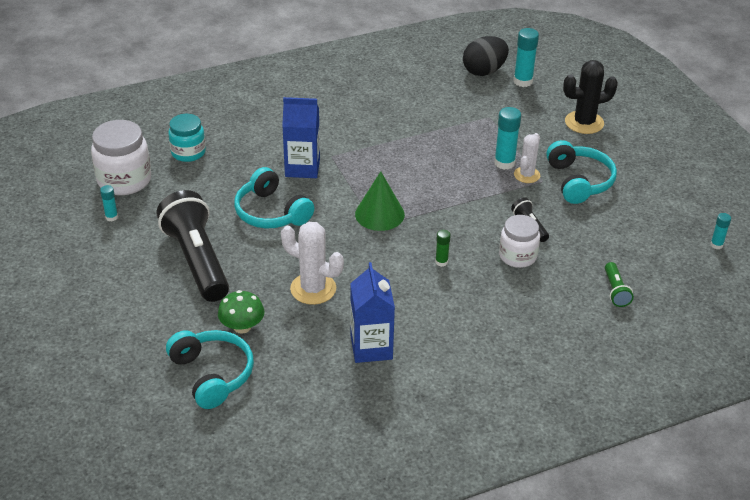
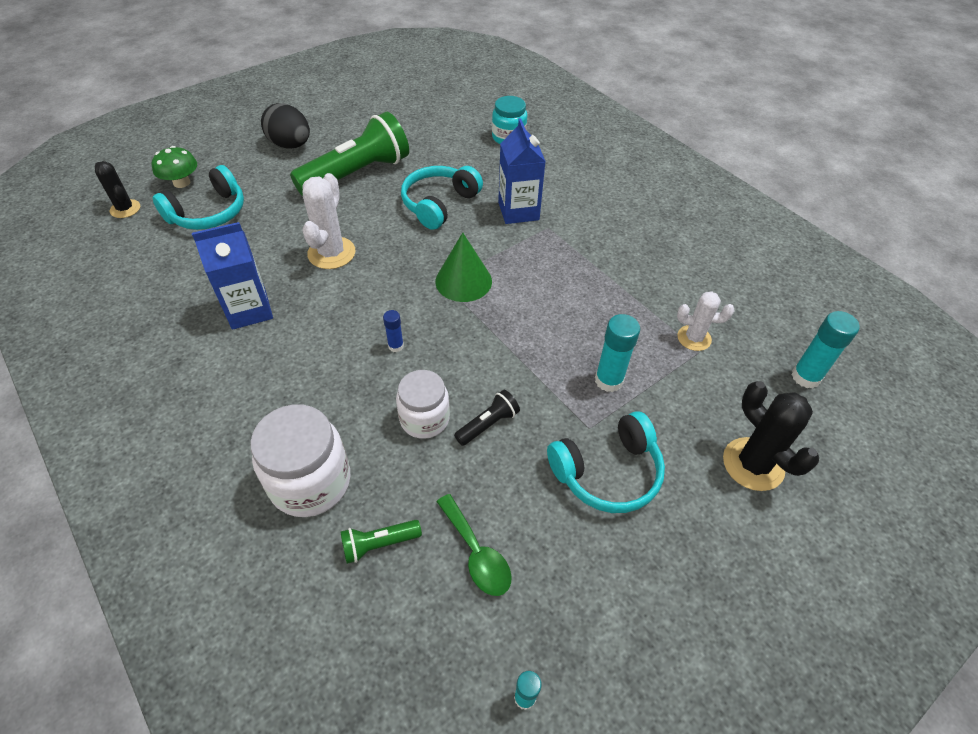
camera: 75 degrees right, 10 degrees up
white jar [91,120,151,195] -> white jar moved to [250,404,350,517]
turquoise glue stick [100,185,118,222] -> none
black flashlight [157,190,229,302] -> green flashlight [290,112,409,196]
green mushroom [218,290,264,334] -> green mushroom moved to [152,146,197,188]
green glue stick [435,230,450,267] -> blue glue stick [383,310,404,352]
black egg [463,36,509,76] -> black egg moved to [261,103,310,148]
white cactus [514,133,540,183] -> white cactus moved to [677,291,734,351]
none -> black cactus [95,161,140,218]
none -> green spoon [436,494,512,596]

